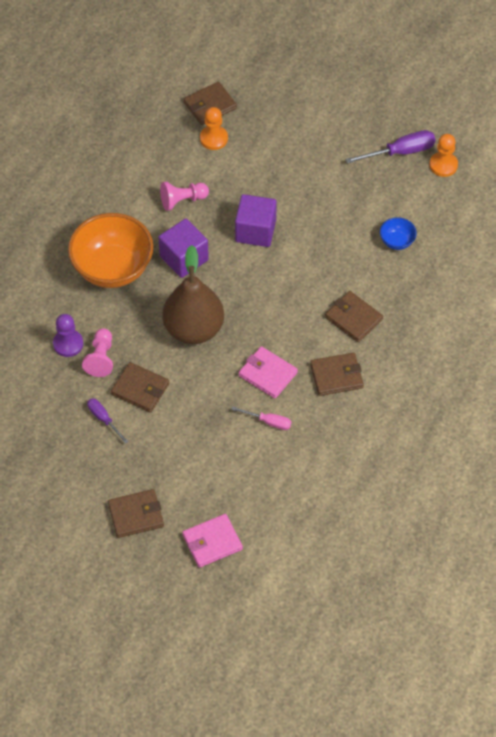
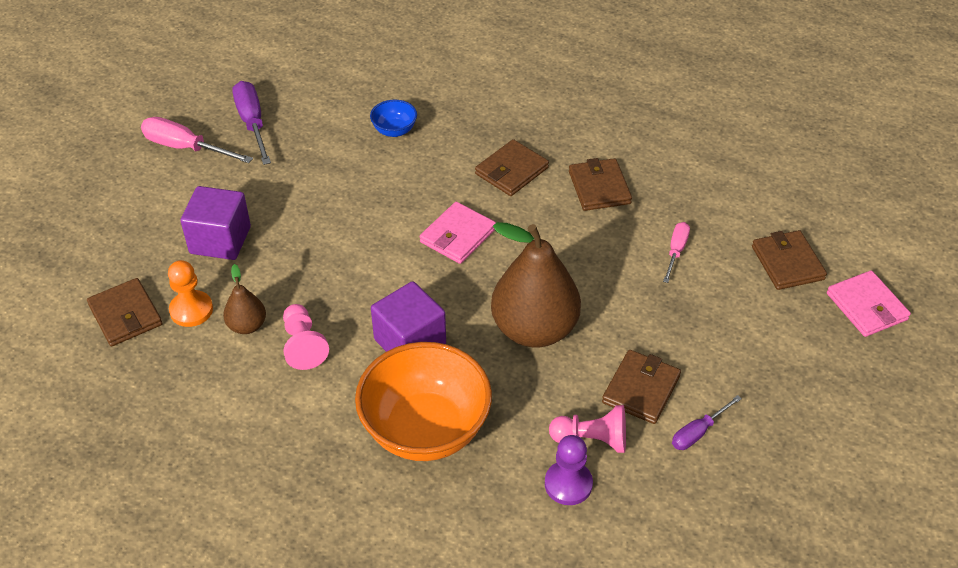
camera: 90 degrees left, 10 degrees down
brown wallet [108,489,164,538] -> brown wallet moved to [752,230,827,290]
purple cube [235,194,277,247] -> purple cube moved to [181,186,251,260]
pink wallet [239,346,298,399] -> pink wallet moved to [420,202,496,264]
orange pawn [429,134,458,177] -> none
none -> pink screwdriver [141,117,253,163]
none -> brown pear [223,264,266,334]

